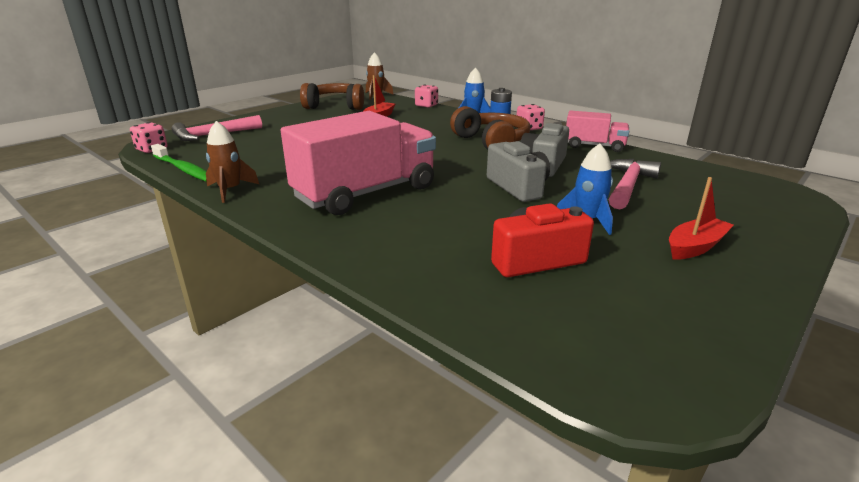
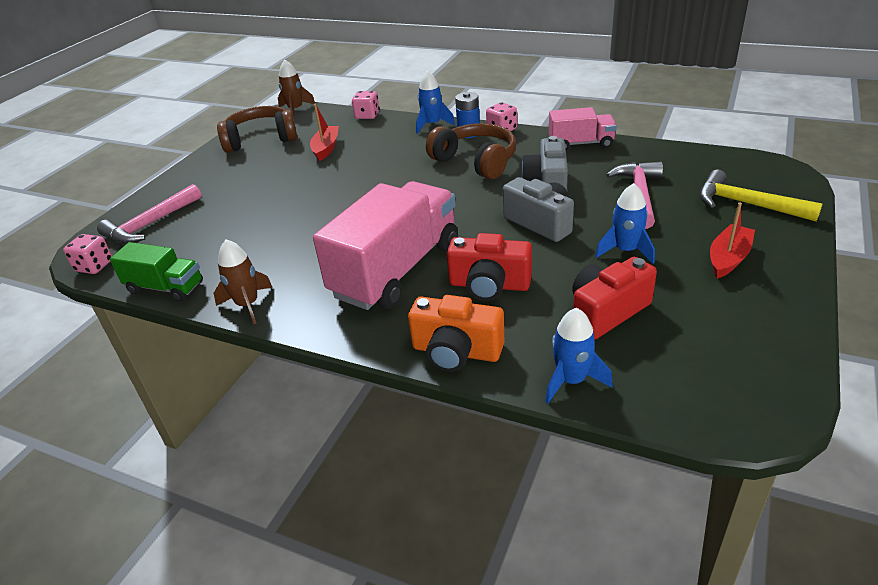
camera: 15 degrees left, 10 degrees up
green toothbrush [151,144,207,182] -> green truck [110,242,203,302]
none -> orange camera [408,295,505,372]
none -> red camera [447,233,532,301]
none -> blue rocket [545,308,613,404]
none -> yellow hammer [699,170,823,222]

